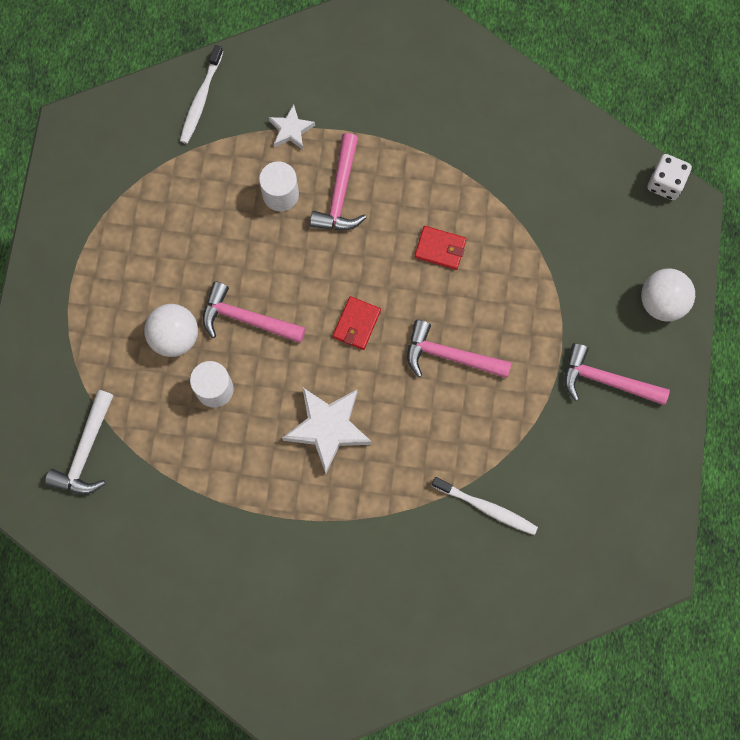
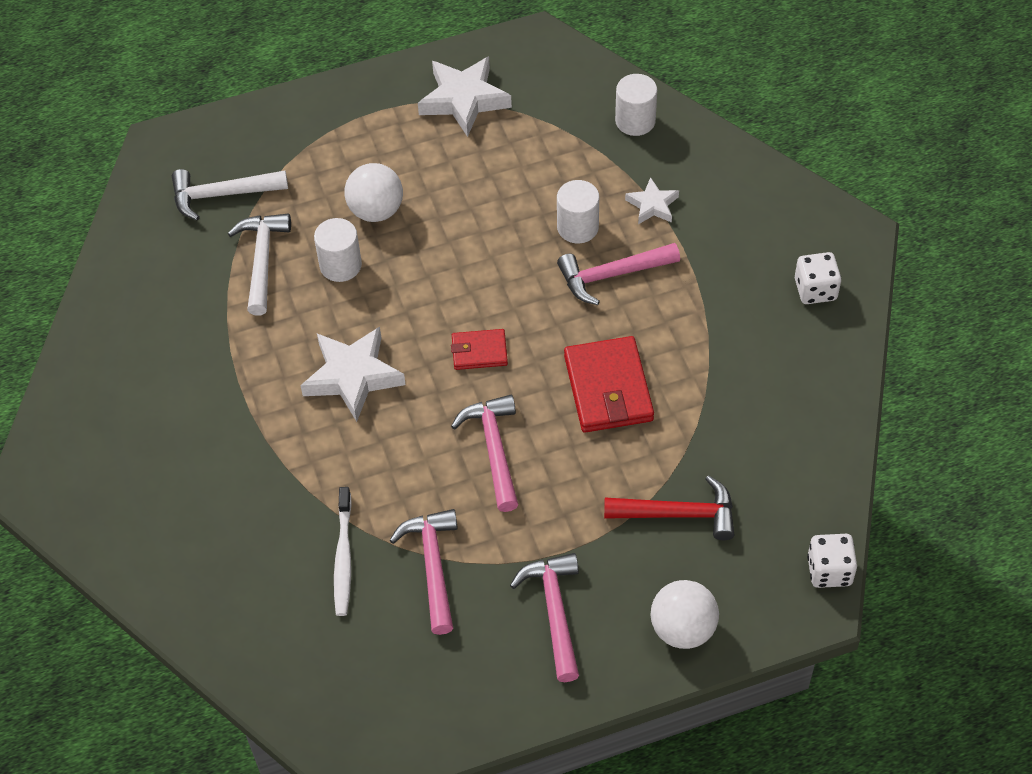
camera: 65 degrees right, 20 degrees down
white toothbrush [180,45,223,144] -> white cylinder [615,74,657,136]
pink hammer [203,281,306,343] -> pink hammer moved to [389,509,458,635]
red wallet [414,226,467,270] -> red wallet [564,336,654,433], size x1.78
none -> white hammer [228,214,291,316]
none -> white star [418,56,512,137]
none -> red hammer [604,475,734,540]
none -> white dice [795,252,841,304]

